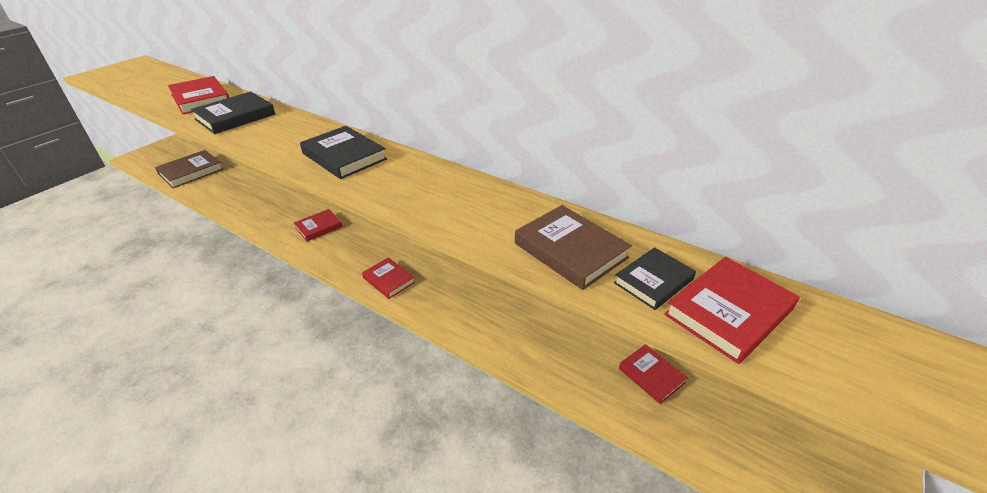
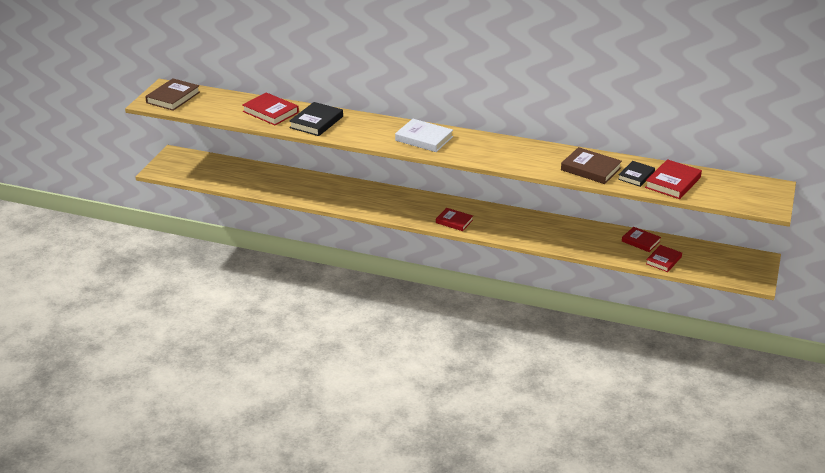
camera: 15 degrees left, 5 degrees down
brown book [155,150,223,188] -> brown book moved to [145,78,200,111]
red book [294,209,343,242] -> red book moved to [646,245,682,272]
black book [300,126,387,179] -> white book [395,119,453,152]

